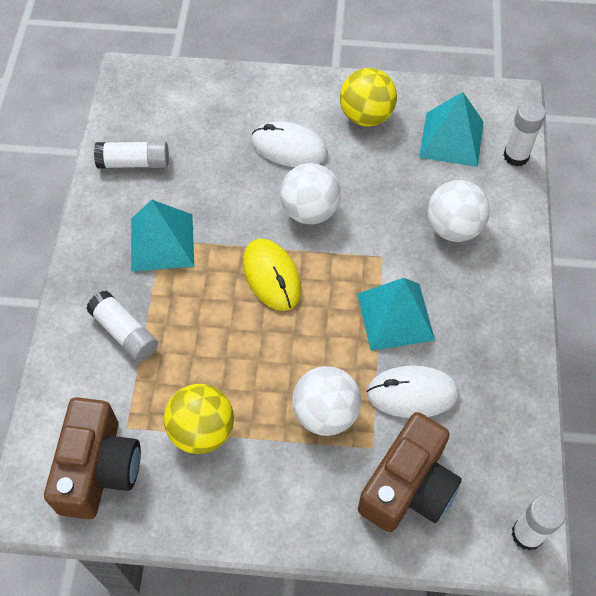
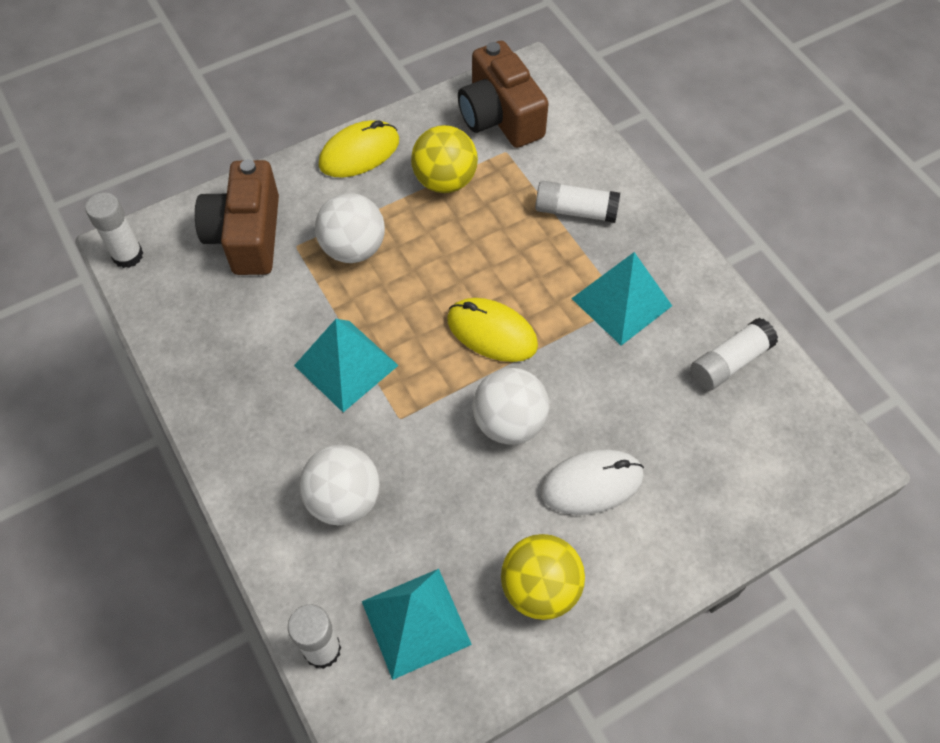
camera: 145 degrees right, 0 degrees up
white mouse [367,365,459,418] -> none
none -> yellow mouse [318,120,399,178]

